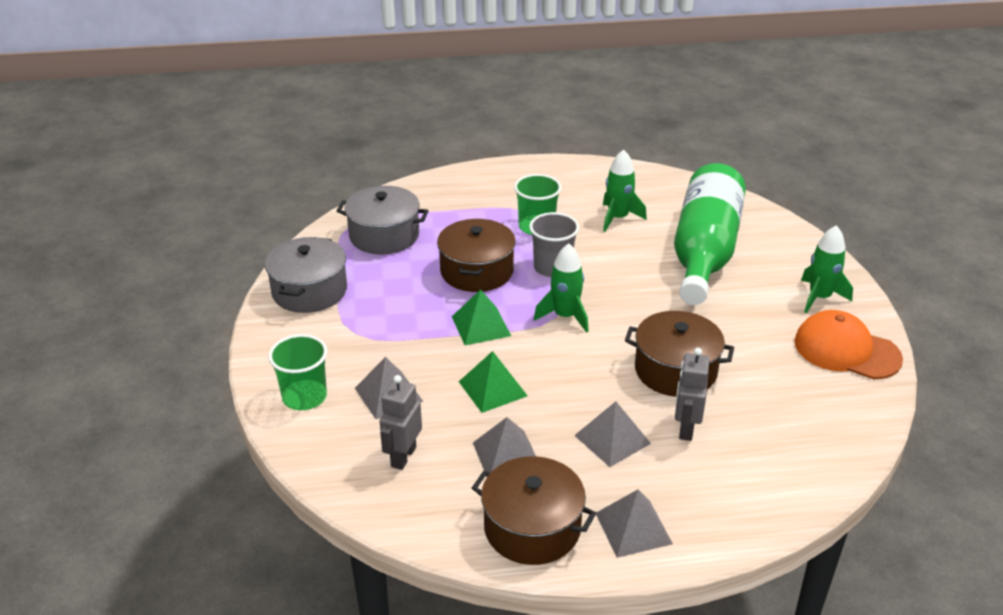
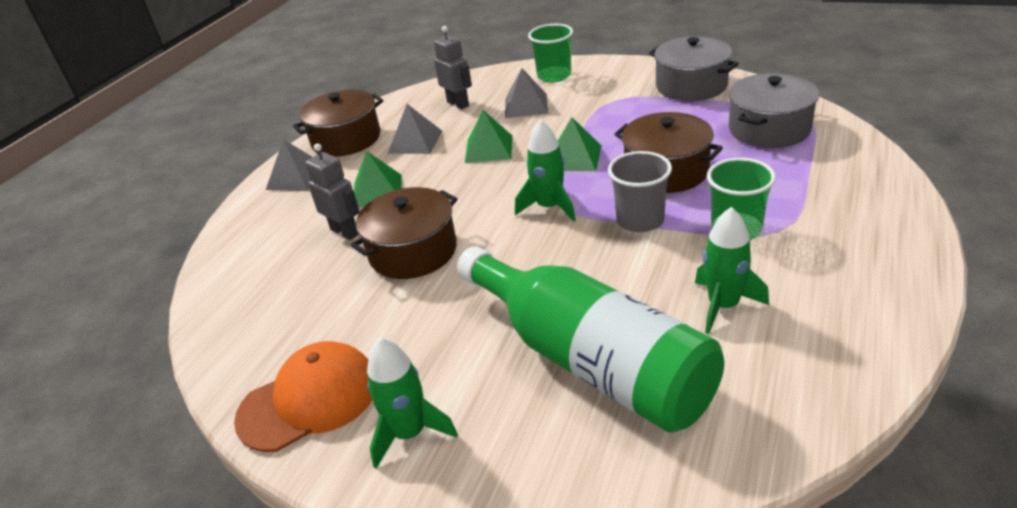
camera: 125 degrees right, 0 degrees up
grey pyramid [574,401,651,467] -> green pyramid [354,151,402,208]

